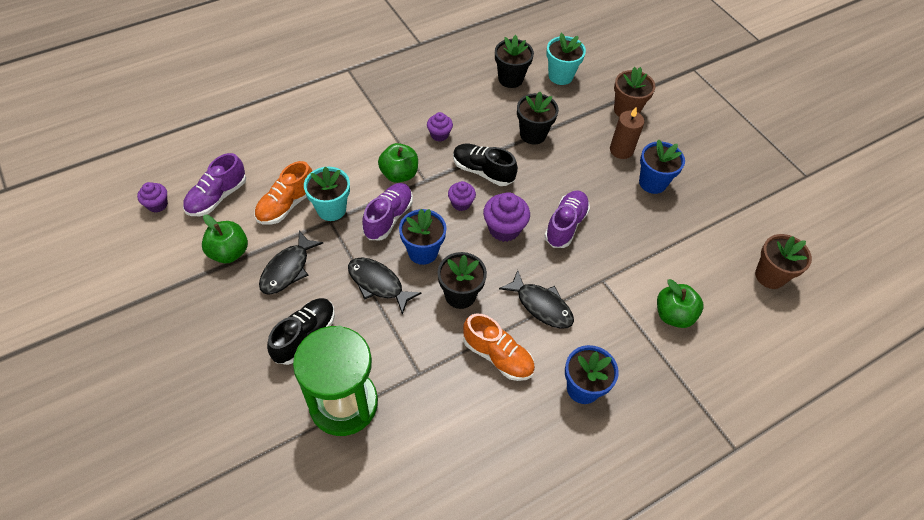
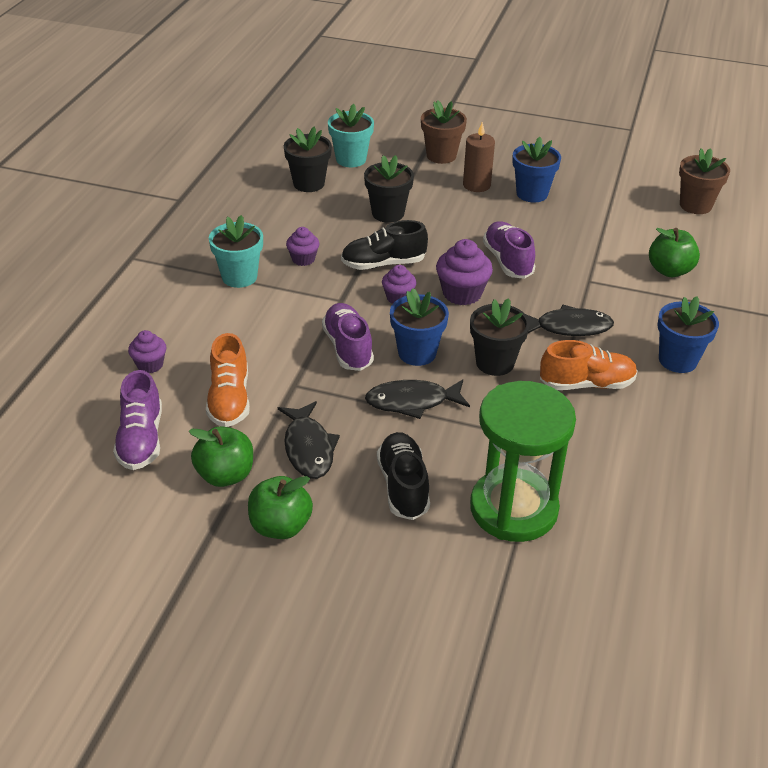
camera: 40 degrees left, 15 degrees down
purple cupcake [137,182,168,213] -> purple cupcake moved to [128,330,167,373]
turquoise flower pot [304,166,350,221] -> turquoise flower pot moved to [209,215,263,288]
green apple [378,143,418,183] -> green apple moved to [248,476,313,539]

